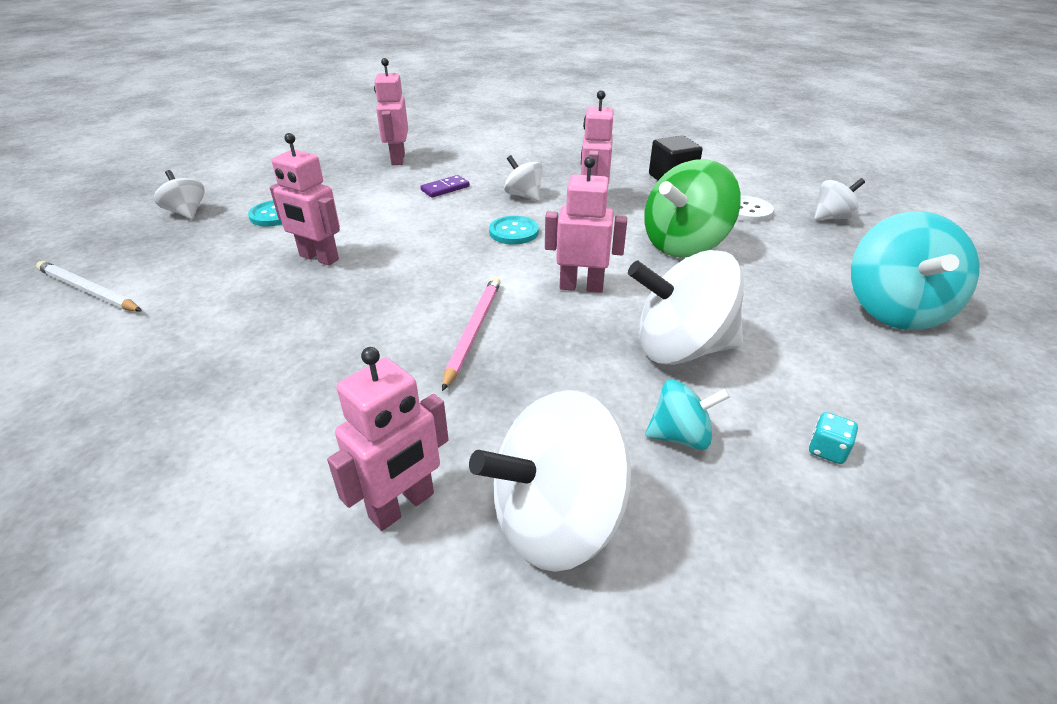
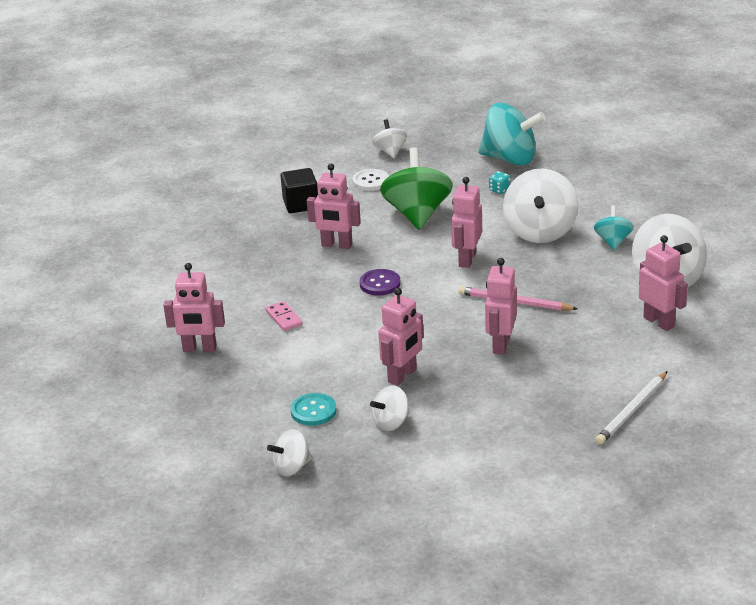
camera: 80 degrees left, 5 degrees down
white pencil [36,261,142,312] -> white pencil moved to [595,371,667,444]
purple domino [420,175,470,198] -> pink domino [266,301,303,331]
turquoise button [489,216,539,245] -> purple button [360,269,401,296]
white spinning top [504,155,543,201] -> white spinning top moved to [370,385,410,431]
green spinning top [644,159,741,258] -> green spinning top turned 150 degrees counterclockwise [380,147,453,230]
turquoise dice [809,412,858,464] -> turquoise dice moved to [489,171,510,194]
none -> pink robot [485,258,517,355]

